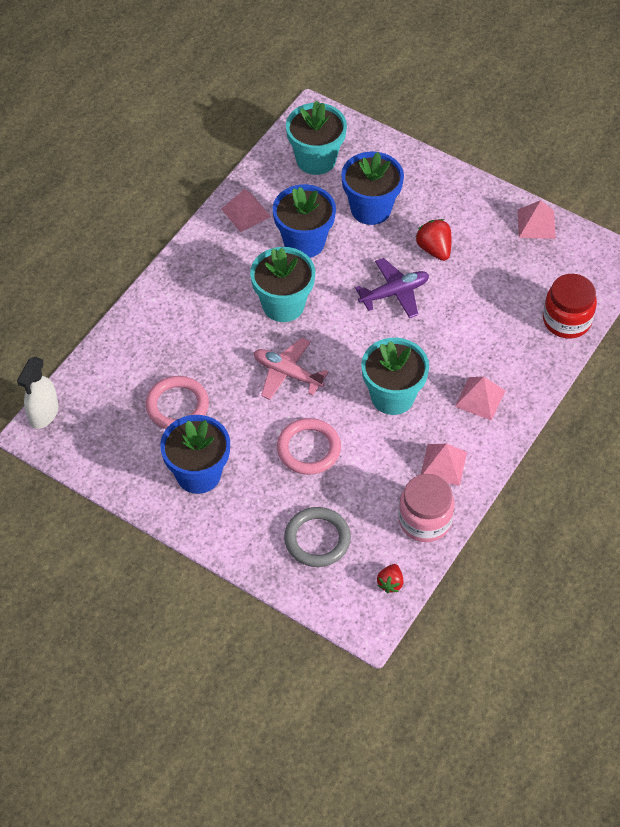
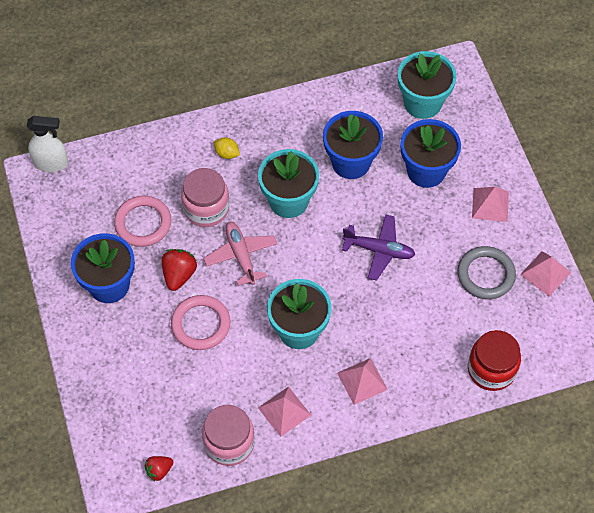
camera: 40 degrees right, 5 degrees up
white spray bottle [17,357,58,429] -> white spray bottle turned 150 degrees counterclockwise [27,116,68,172]
pink pyramid [221,189,271,232] -> pink pyramid moved to [472,187,509,222]
grey ring [284,507,351,567] -> grey ring moved to [457,246,516,299]
red strawberry [415,219,451,261] -> red strawberry moved to [162,249,197,291]
none -> pink jar [181,168,229,227]
none -> yellow lemon [214,137,240,159]

